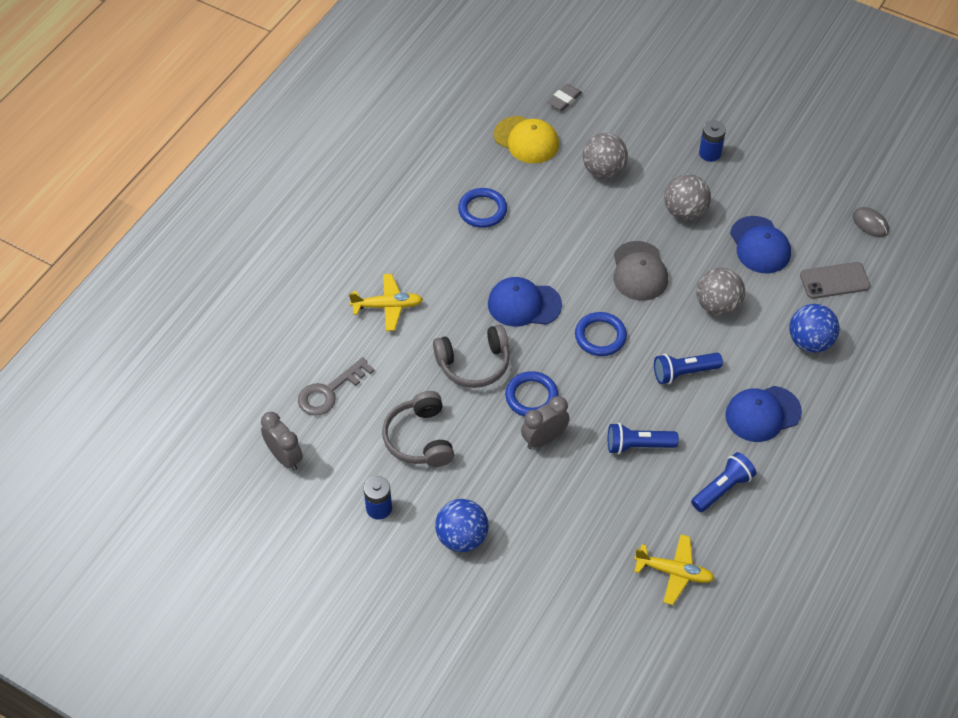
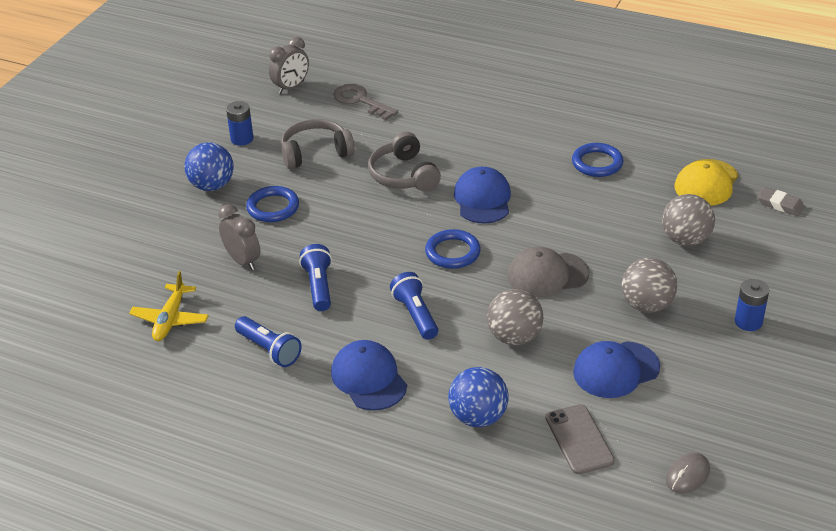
camera: 85 degrees right, 15 degrees down
yellow plane [349,274,423,331] -> none
blue ring [505,371,559,417] -> blue ring moved to [246,186,299,222]
grey clock [521,396,570,449] -> grey clock moved to [218,204,260,270]

